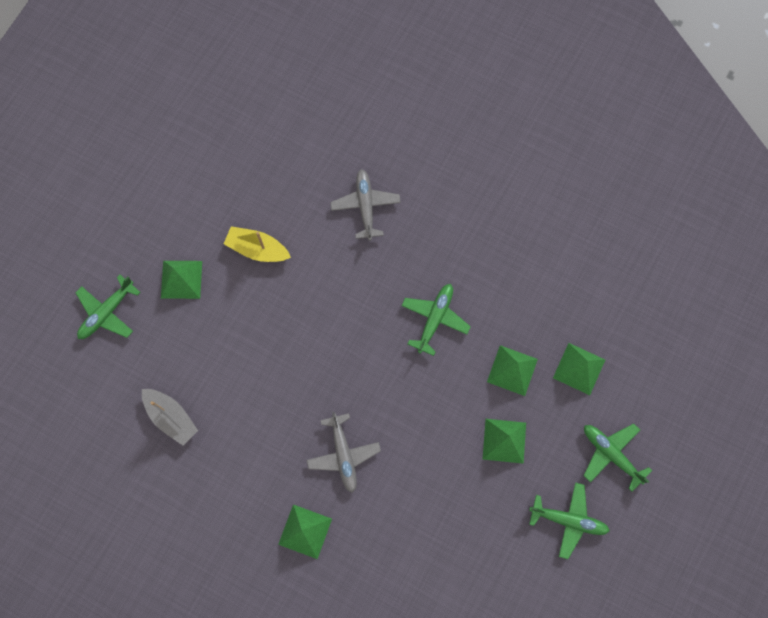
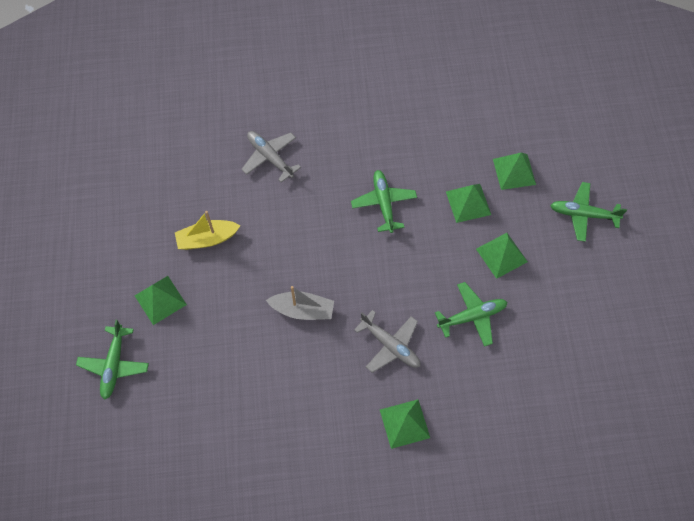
camera: 35 degrees left, 10 degrees down
grey boat [142,389,198,446] -> grey boat moved to [266,286,334,320]
green plane [529,482,610,559] -> green plane moved to [435,282,507,347]

